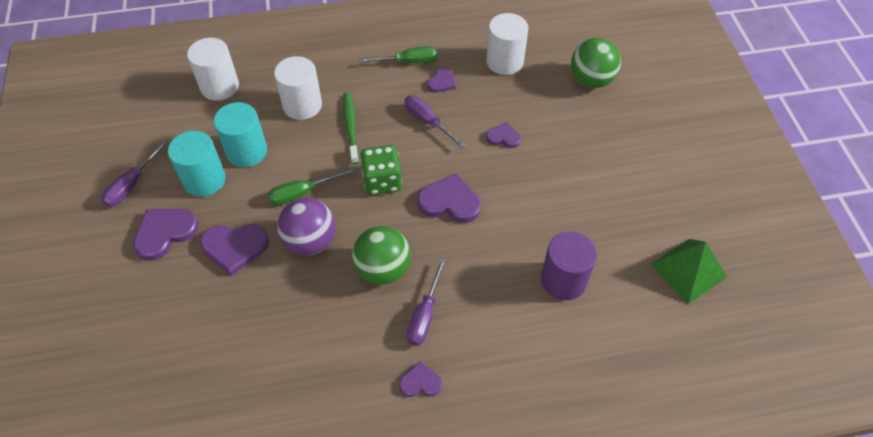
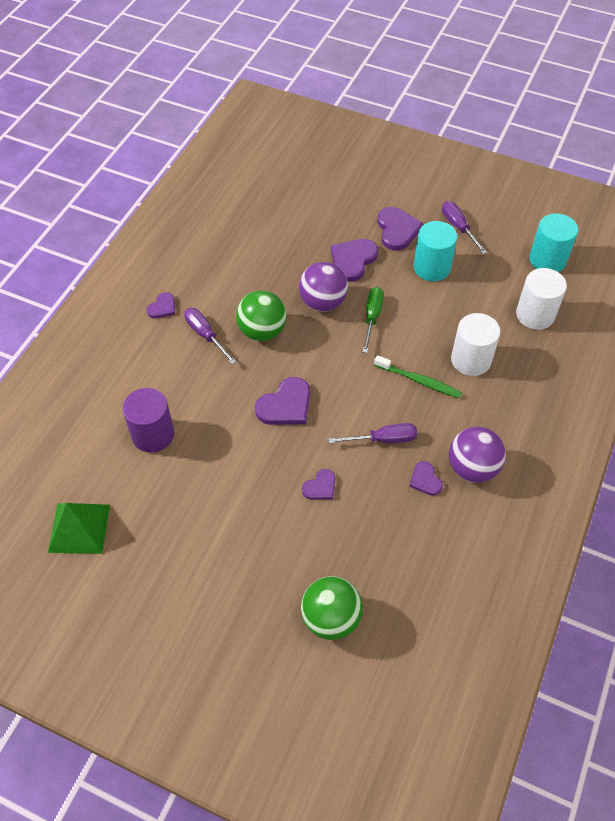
camera: 125 degrees right, 0 degrees up
turquoise cylinder [214,102,267,167] -> turquoise cylinder moved to [529,213,578,272]
green screwdriver [359,46,437,64] -> purple ball [449,427,506,483]
green dice [360,145,402,195] -> none
white cylinder [486,13,528,75] -> none

